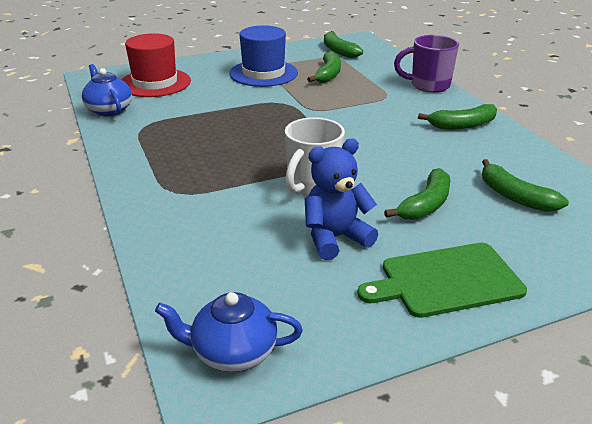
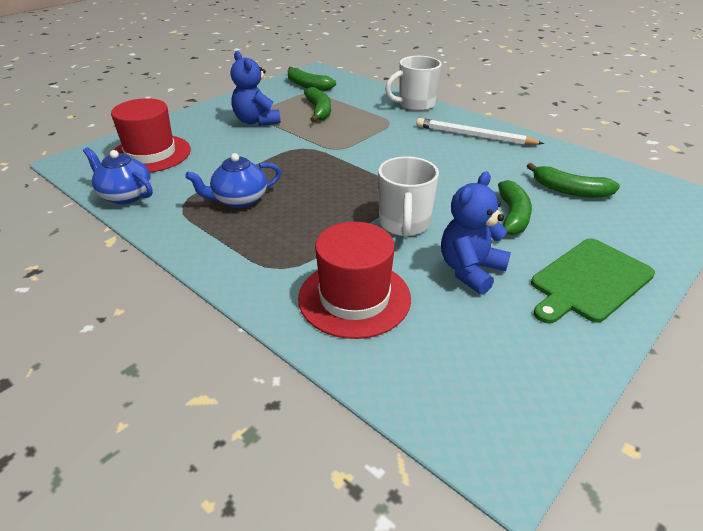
camera: 25 degrees left, 5 degrees up
blue teapot [155,292,303,372] -> blue teapot moved to [185,153,281,208]
blue hat [229,25,298,87] -> blue teddy bear [231,51,281,126]
purple mug [394,35,459,93] -> white mug [385,56,442,111]
green banana [418,104,497,129] -> white pencil [416,118,544,145]
none -> red hat [298,222,411,339]

